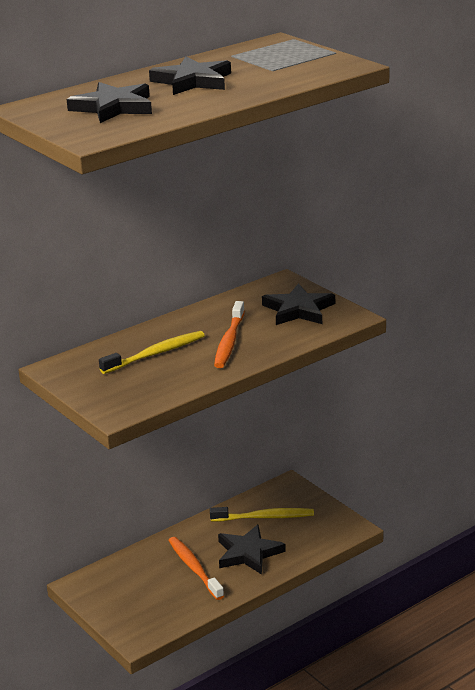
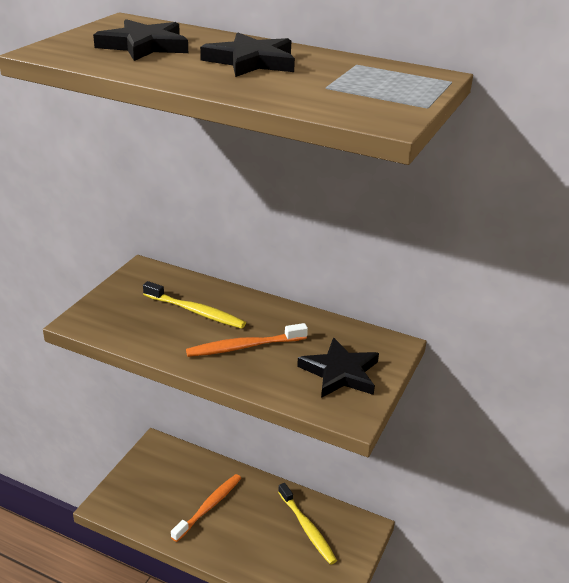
camera: 60 degrees right, 5 degrees up
black star [218,524,286,575] -> none

